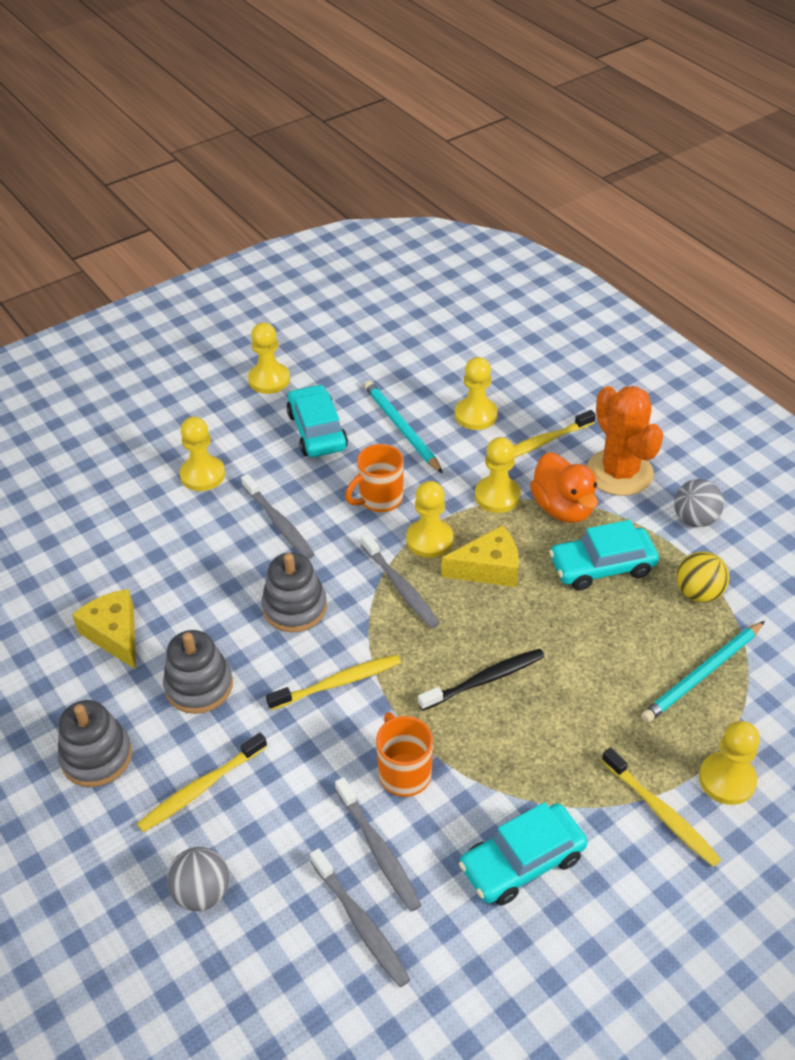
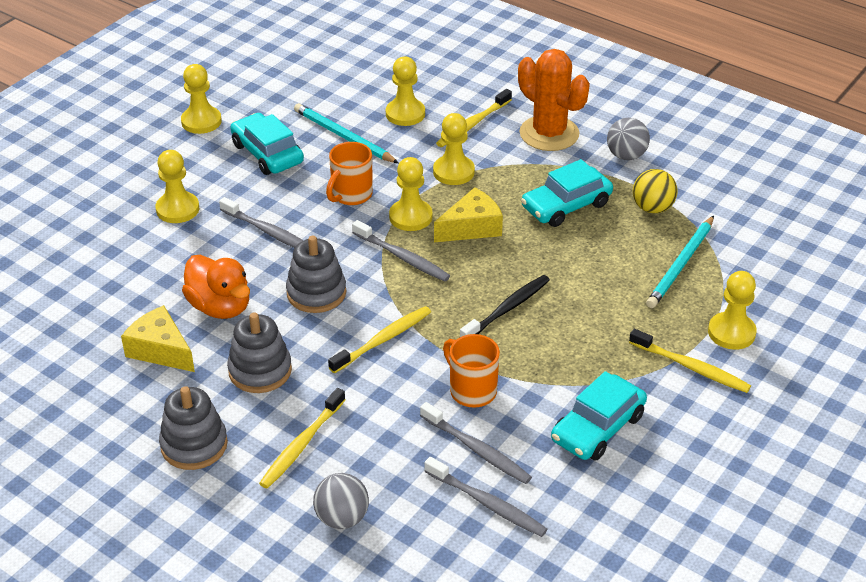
camera: 20 degrees left, 5 degrees down
orange duck [530,452,598,523] -> orange duck moved to [182,255,250,319]

